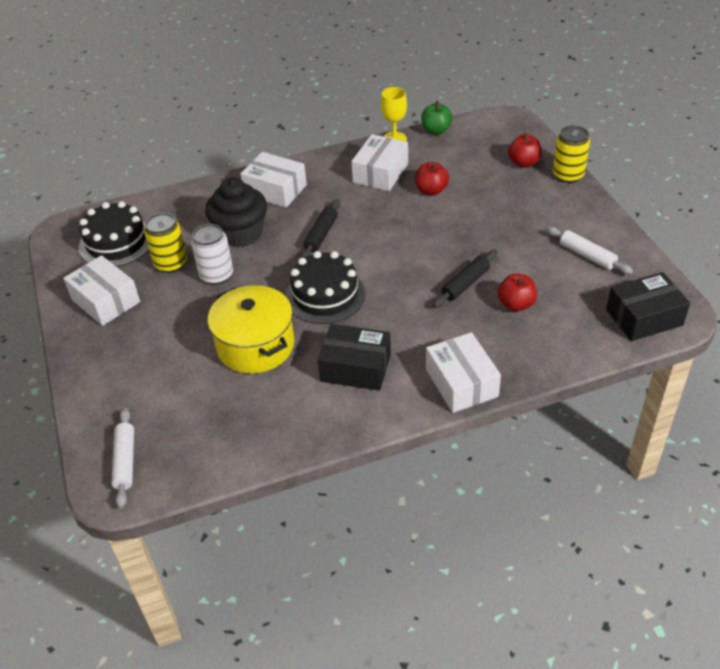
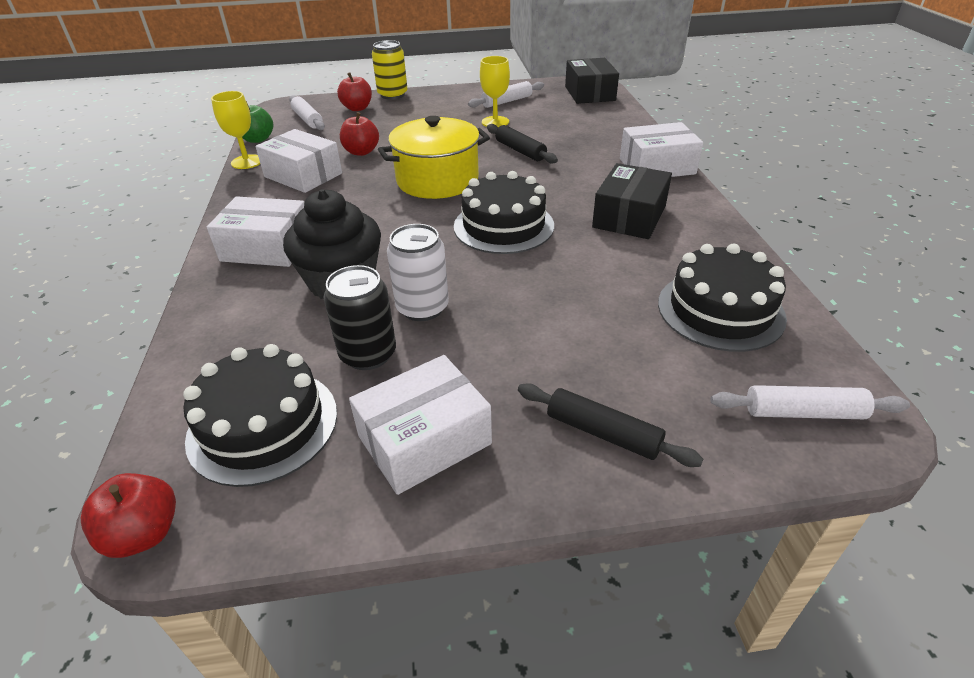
camera: 80 degrees left, 5 degrees down
yellow can [144,213,187,273] -> black can [324,265,396,370]
yellow pot [208,285,294,374] -> yellow pot moved to [378,116,490,199]
white box [240,152,307,208] -> white box turned 60 degrees clockwise [207,196,304,267]
black rolling pin [301,199,340,258] -> black rolling pin moved to [518,383,703,467]
red apple [497,273,537,311] -> red apple moved to [81,473,176,558]
none -> white rolling pin [289,95,325,130]
none -> yellow goblet [480,56,510,127]
none -> black cake [658,244,787,352]

